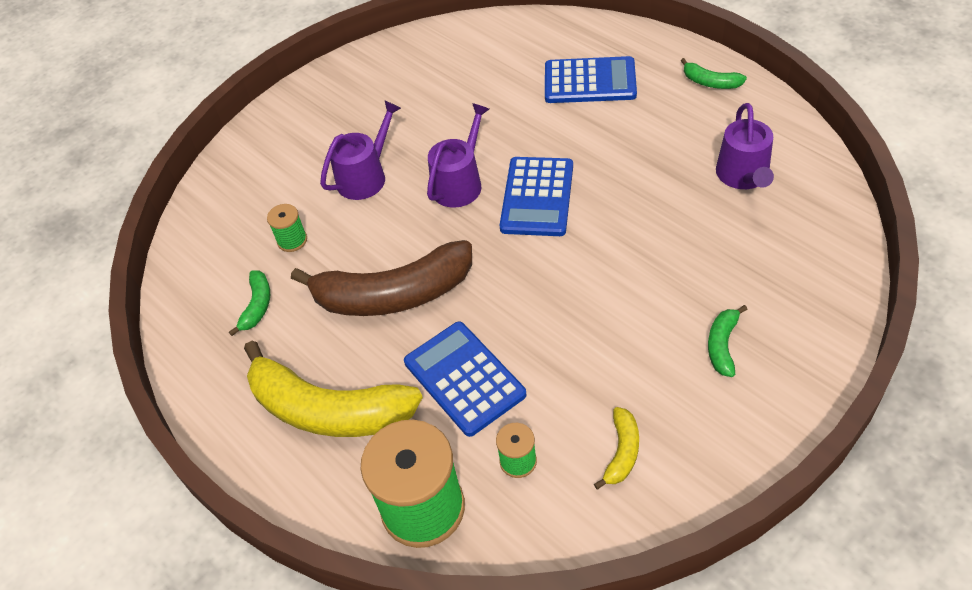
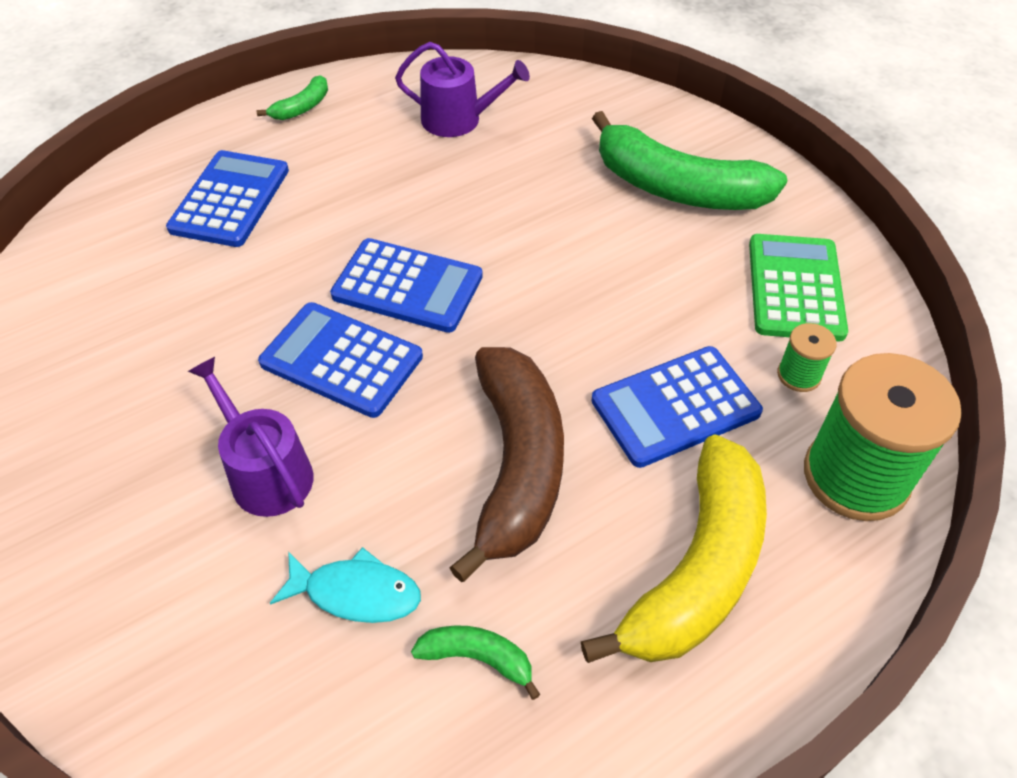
camera: 85 degrees left, 0 degrees up
green spool [267,204,307,252] -> turquoise fish [270,547,421,623]
purple watering can [427,103,489,208] -> blue calculator [258,302,423,418]
yellow banana [594,407,639,490] -> green calculator [749,234,848,341]
green banana [708,305,747,377] -> green banana [592,111,787,210], size x2.29

